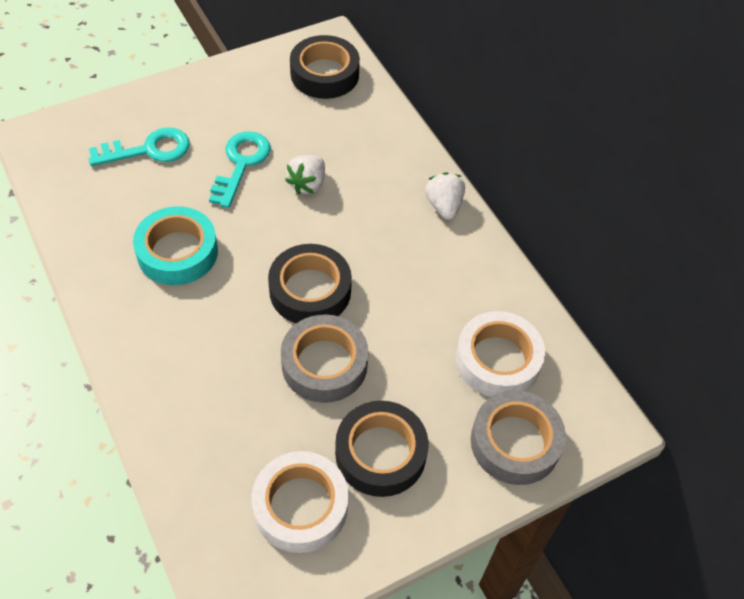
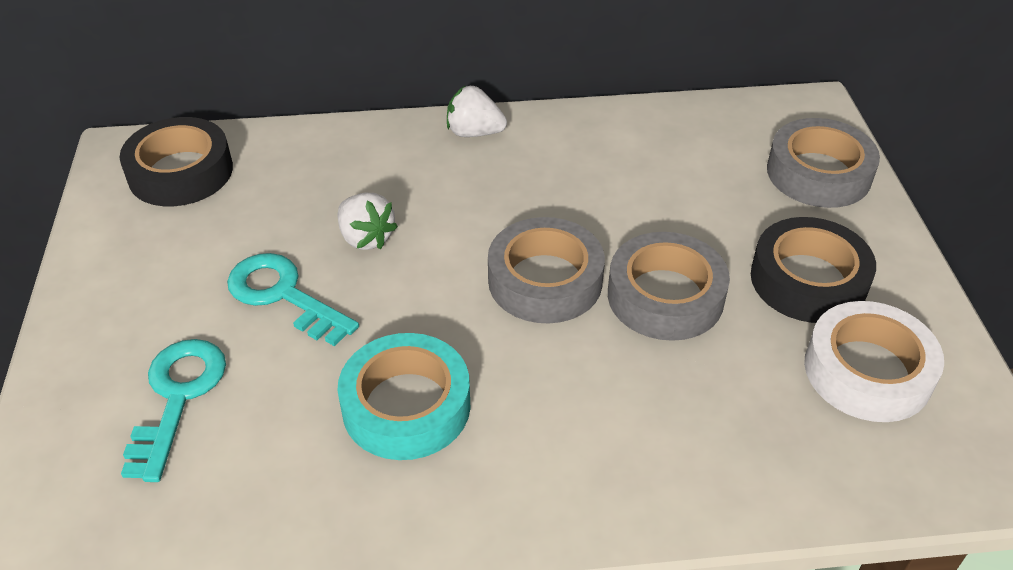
camera: 65 degrees left, 10 degrees down
black tape [268,244,352,323] -> grey tape [488,217,605,324]
white tape [456,311,545,397] -> none

